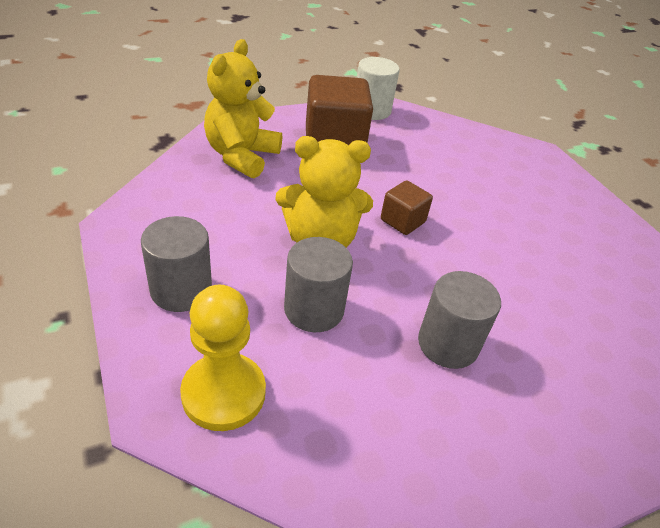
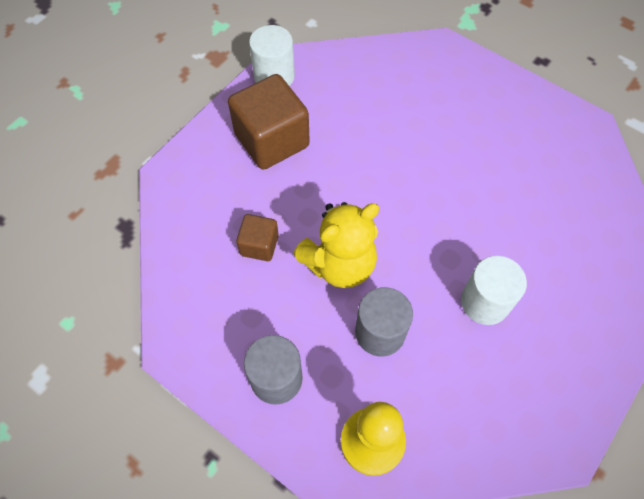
camera: 25 degrees left, 20 degrees up
yellow teddy bear [204,39,282,178] -> none
brown cube [381,180,433,235] -> brown cube moved to [236,214,279,261]
grey cylinder [418,271,501,369] -> white cylinder [461,256,527,325]

